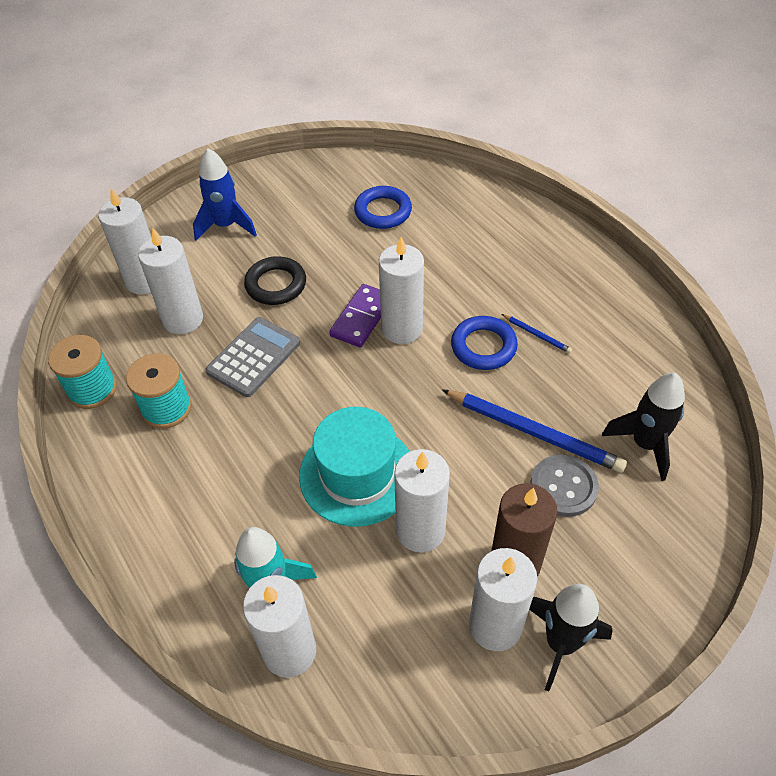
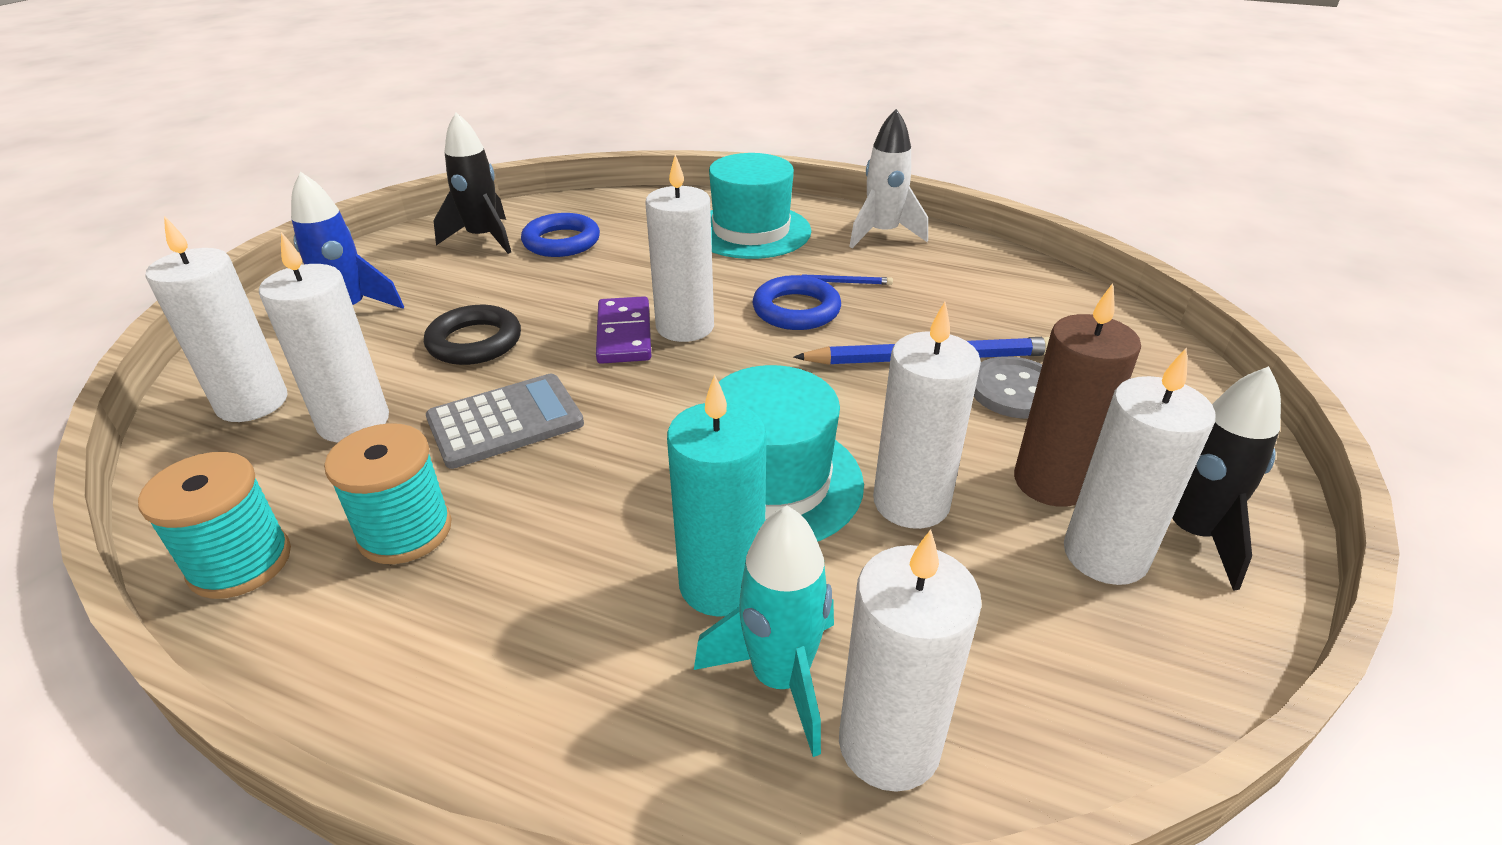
camera: 35 degrees left, 15 degrees down
grey calculator [206,317,300,397] -> grey calculator turned 60 degrees clockwise [426,374,584,469]
black rocket [602,373,685,481] -> black rocket moved to [434,112,511,254]
none -> turquoise candle [667,375,767,617]
none -> turquoise hat [709,153,811,259]
none -> white rocket [849,109,928,248]

